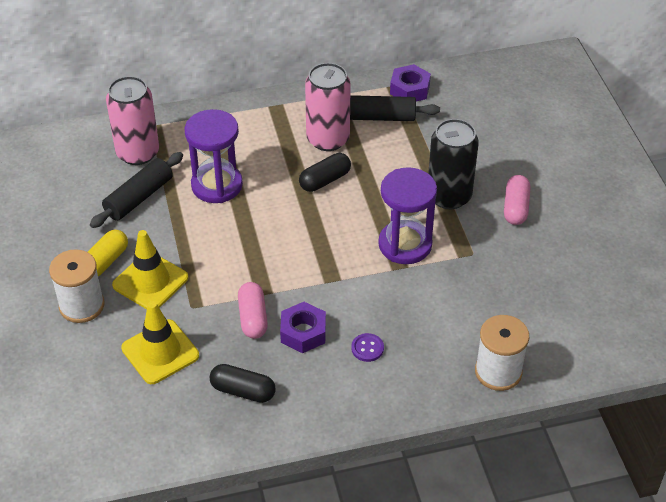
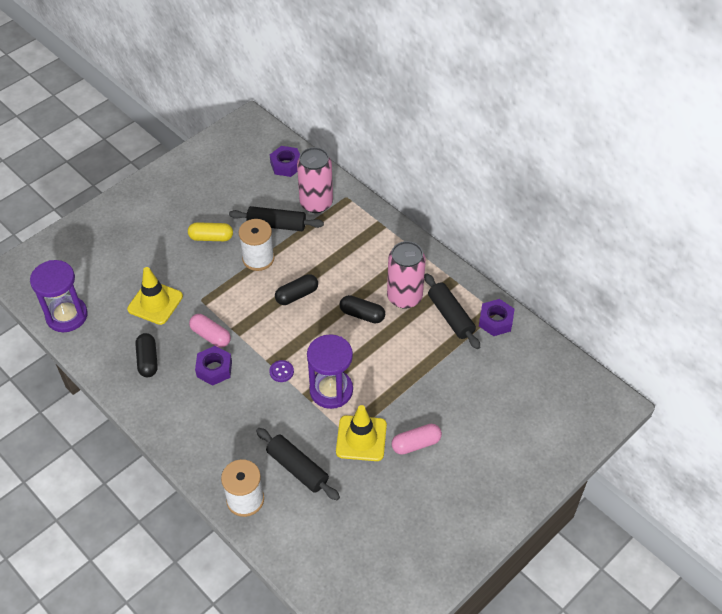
camera: 60 degrees right, 5 degrees up
white spool [49,249,104,323] -> white spool moved to [238,219,274,271]
yellow traffic cone [112,230,188,309] -> yellow traffic cone moved to [336,405,387,461]
purple hourglass [185,109,243,203] -> purple hourglass moved to [30,260,88,332]
pink capsule [238,282,268,339] -> pink capsule turned 75 degrees clockwise [189,314,231,348]
purple button [351,333,384,362] -> purple button moved to [269,360,294,382]
black can [428,119,479,209] -> none
none -> black rolling pin [256,428,340,500]
none -> purple nut [270,146,300,177]
none -> black capsule [275,274,318,305]

